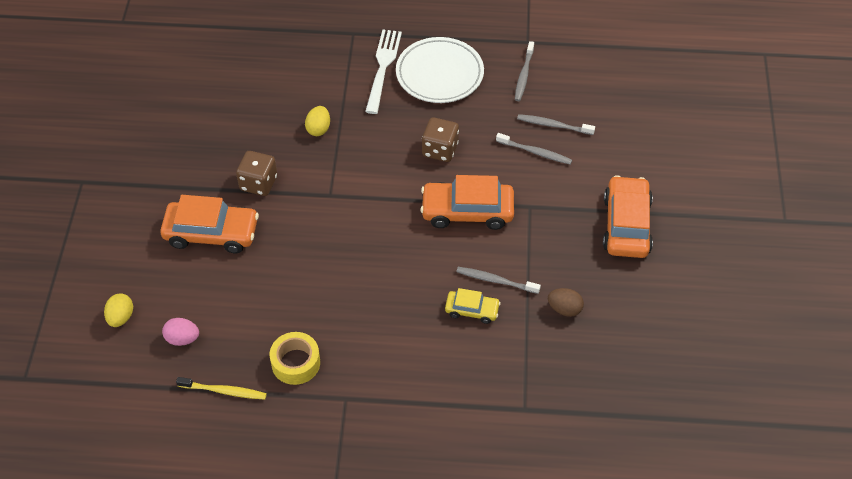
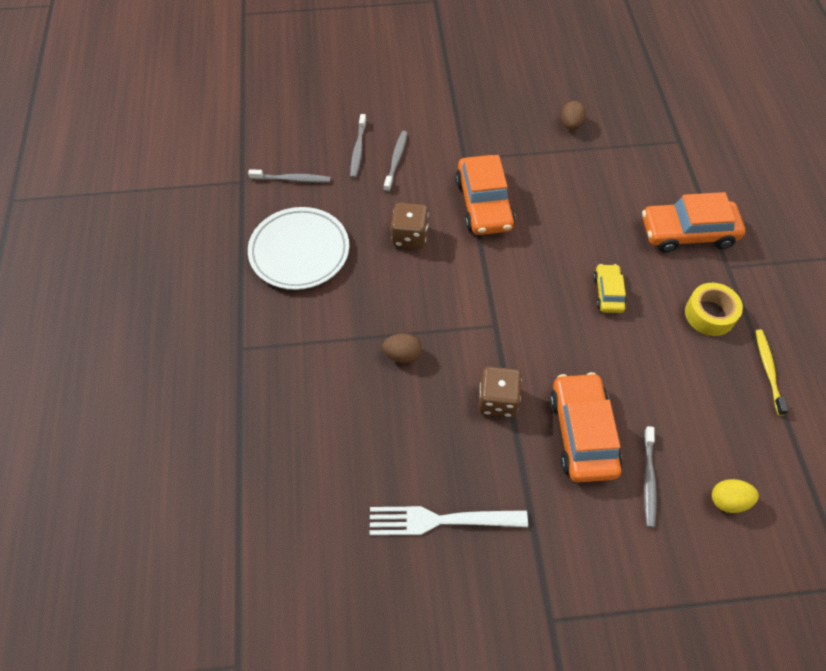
camera: 100 degrees left, 5 degrees up
pink egg [162,318,199,346] -> none
yellow egg [305,106,330,136] -> brown egg [382,333,422,363]
white fork [365,30,402,114] -> white fork moved to [369,506,528,535]
yellow car [445,288,501,324] -> yellow car moved to [593,264,626,313]
grey toothbrush [456,267,541,294] -> grey toothbrush moved to [644,426,657,528]
orange car [603,175,653,258] -> orange car moved to [642,192,745,253]

